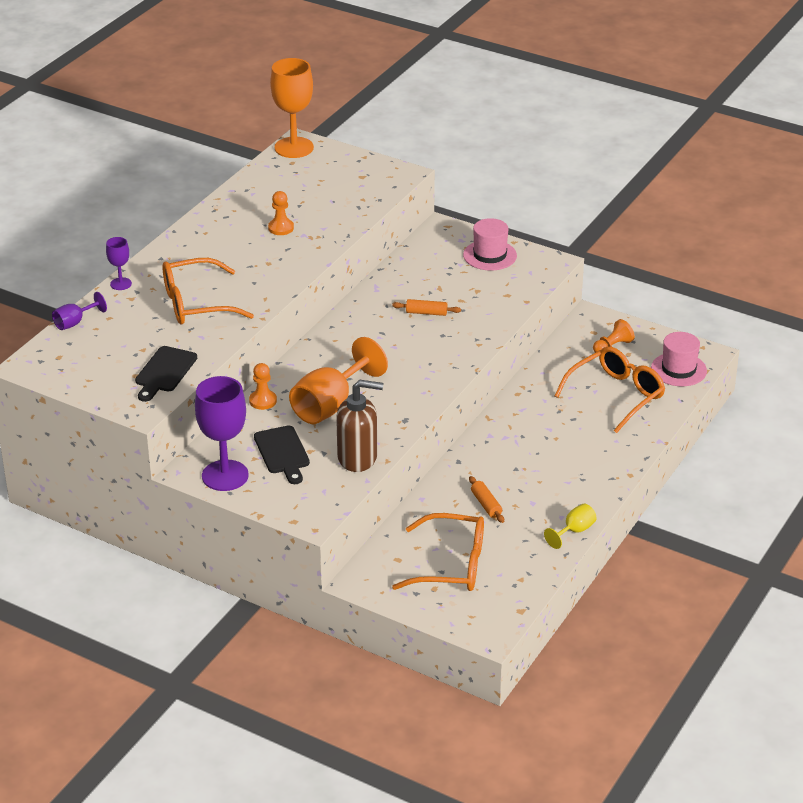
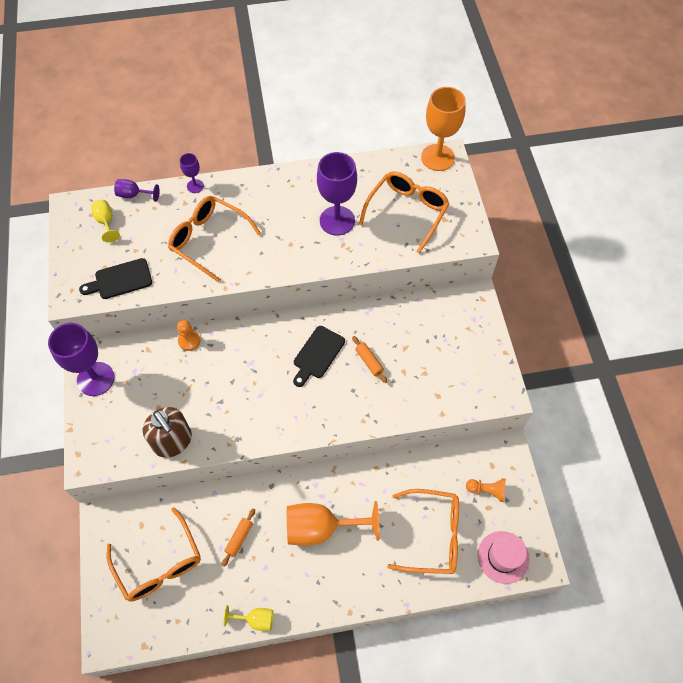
camera: 50 degrees right, 25 degrees up
black cutting board [254,425,310,484] -> black cutting board moved to [293,326,345,387]
orange pawn [268,191,294,235] -> purple goblet [317,152,357,236]
orange goblet [289,337,388,424] -> orange goblet moved to [287,501,380,546]
pink hat [463,218,517,270] -> none
none -> yellow goblet [91,200,120,243]
none -> orange glasses [359,171,450,254]

